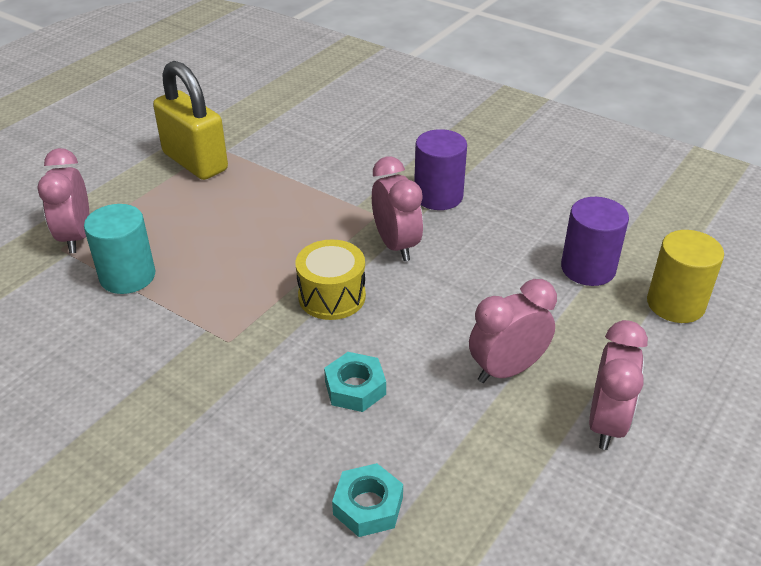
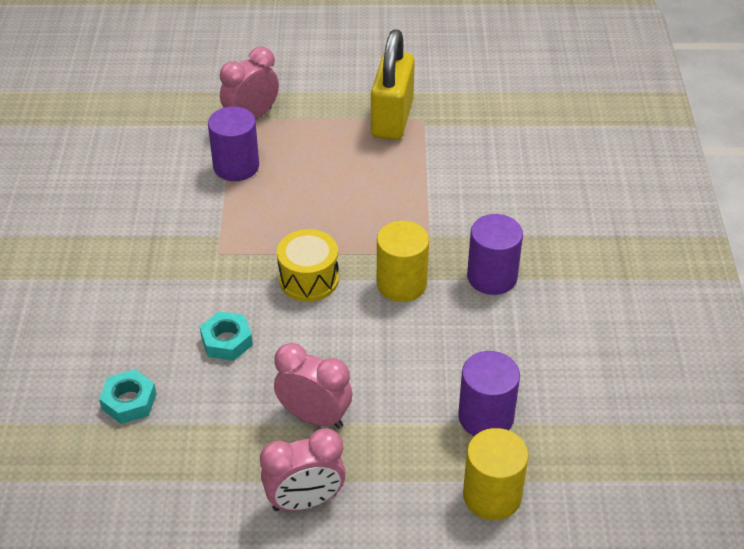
camera: 55 degrees right, 5 degrees up
turquoise cylinder [84,204,155,294] -> purple cylinder [208,106,259,181]
pink clock [372,157,423,261] -> yellow cylinder [377,221,429,302]

